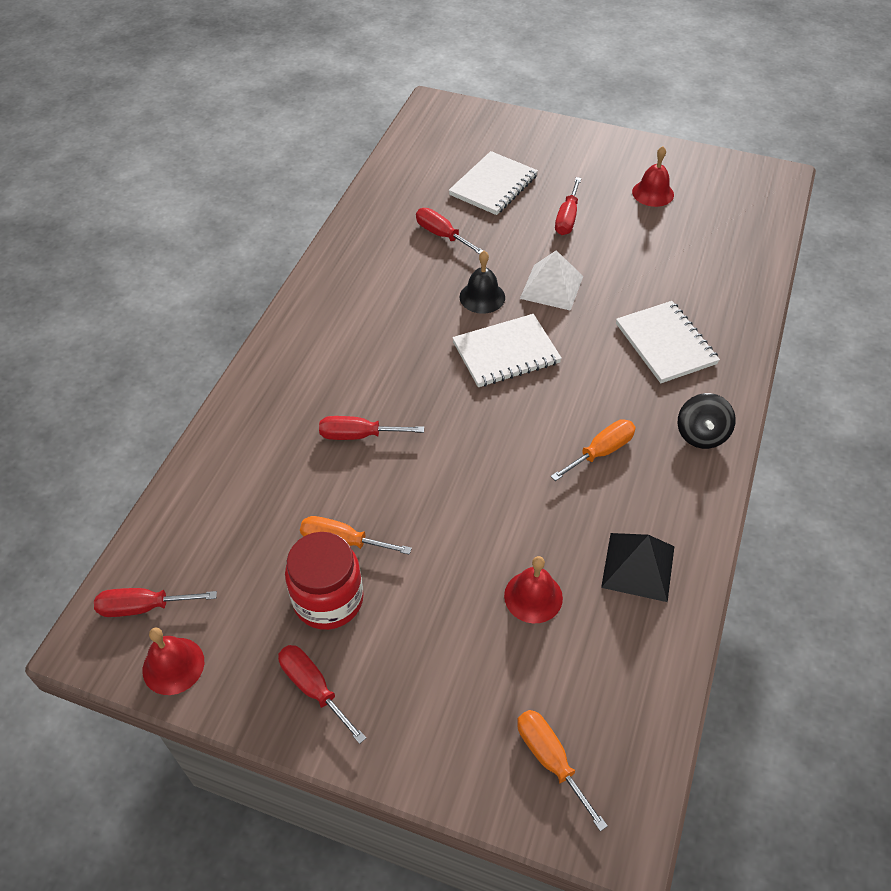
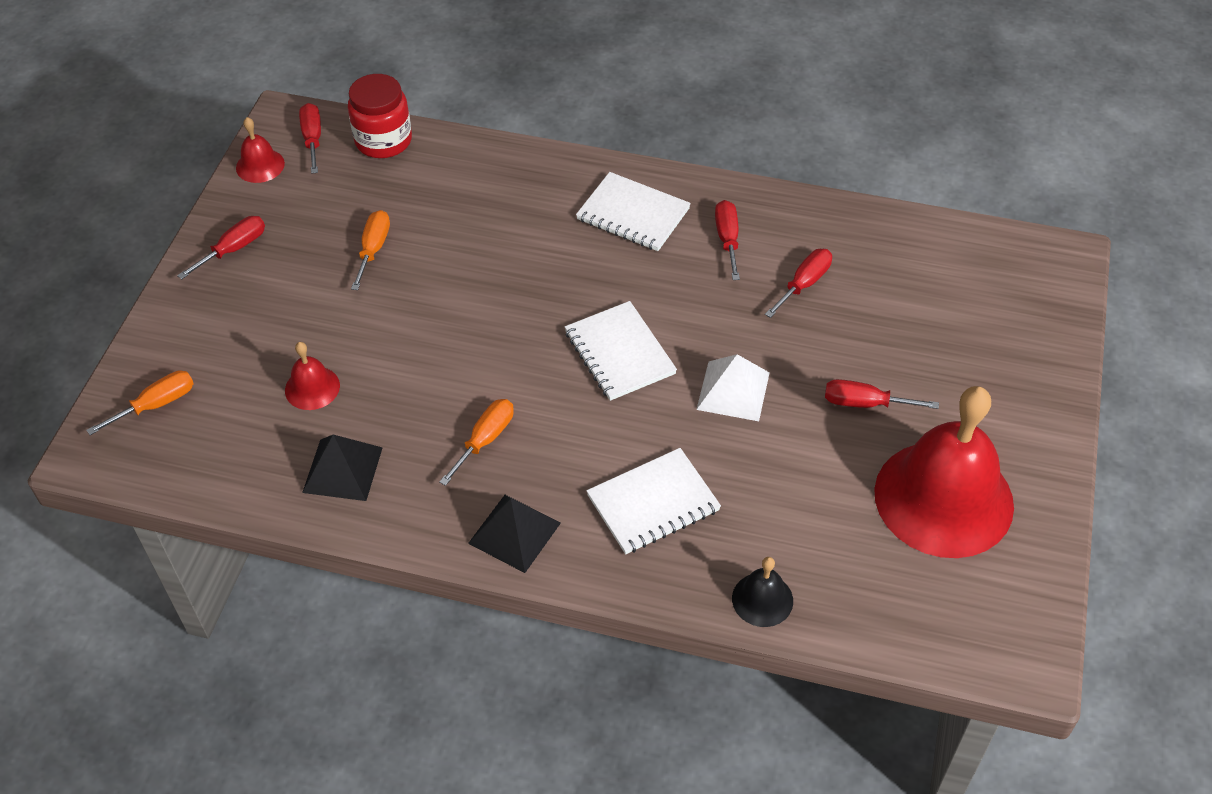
camera: 85 degrees right, 0 degrees up
red jar [285,532,364,630] -> red jar moved to [348,74,412,158]
red screwdriver [319,416,424,440] -> red screwdriver moved to [715,200,740,280]
white notebook [448,151,538,215] -> white notebook moved to [576,172,691,251]
black bell [460,251,505,314] -> black bell moved to [732,557,793,627]
orange screwdriver [551,419,636,481] -> orange screwdriver turned 105 degrees counterclockwise [439,399,514,486]
red bell [632,146,674,207] -> red bell [874,386,1014,558], size x2.36
black spinning top [678,393,736,449] -> black pyramid [468,495,561,573]

